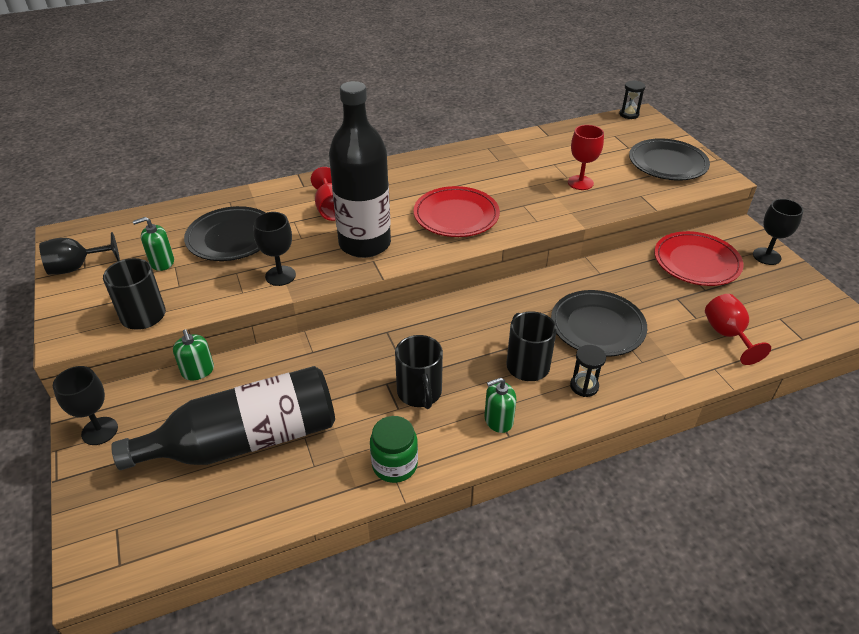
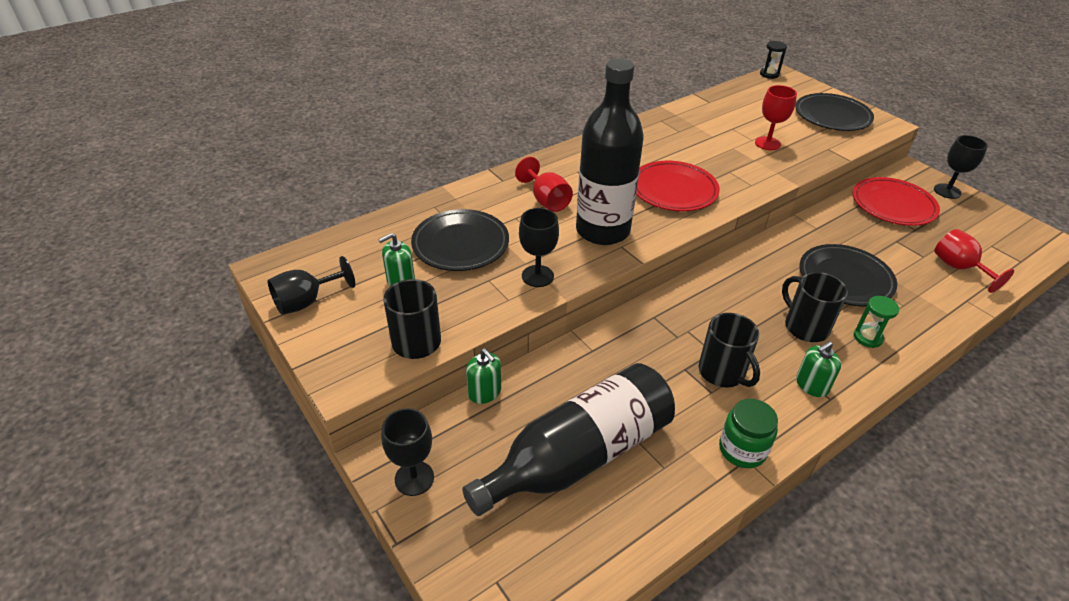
camera: 15 degrees left, 0 degrees up
black hourglass [570,345,606,397] -> green hourglass [854,296,899,348]

